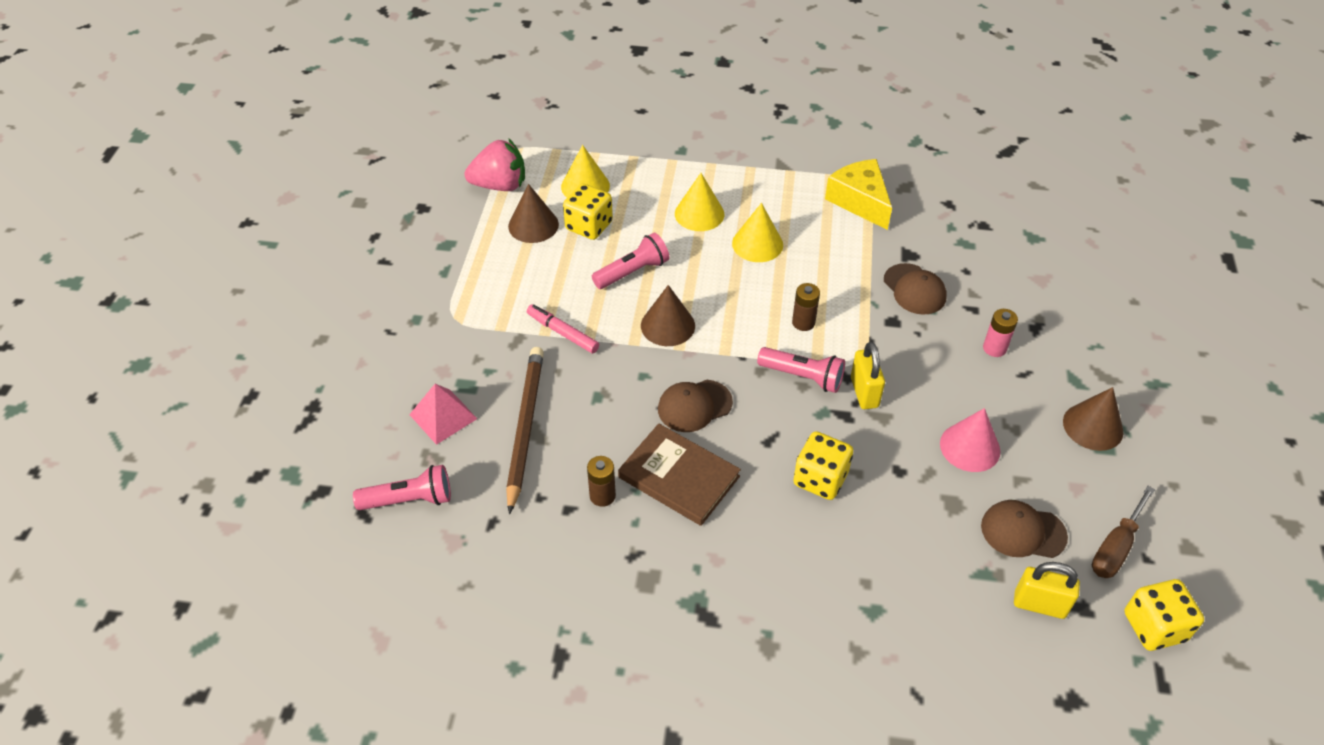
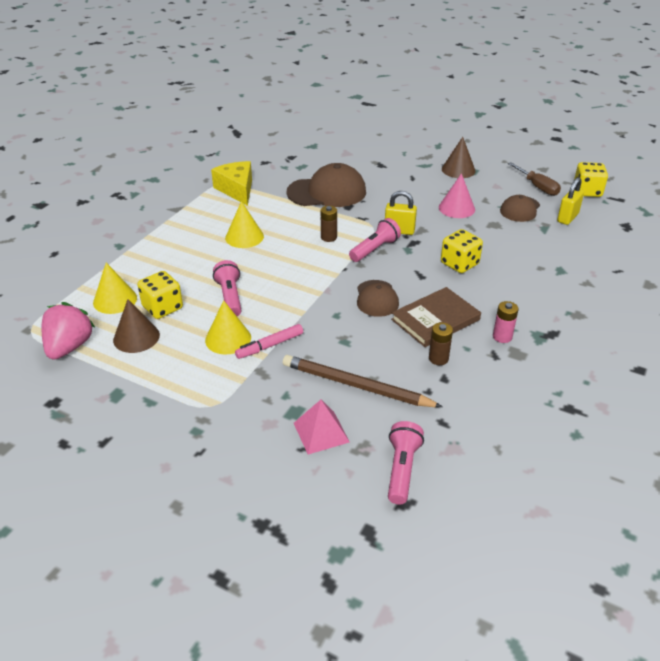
camera: 70 degrees left, 10 degrees down
brown cone [641,285,695,346] -> none
yellow cone [675,173,724,231] -> yellow cone moved to [205,300,251,354]
yellow cheese [825,159,892,230] -> yellow cheese turned 75 degrees clockwise [211,161,252,206]
brown cap [884,263,947,315] -> brown cap [287,163,366,207], size x1.70
pink battery [983,309,1018,357] -> pink battery moved to [493,301,518,343]

